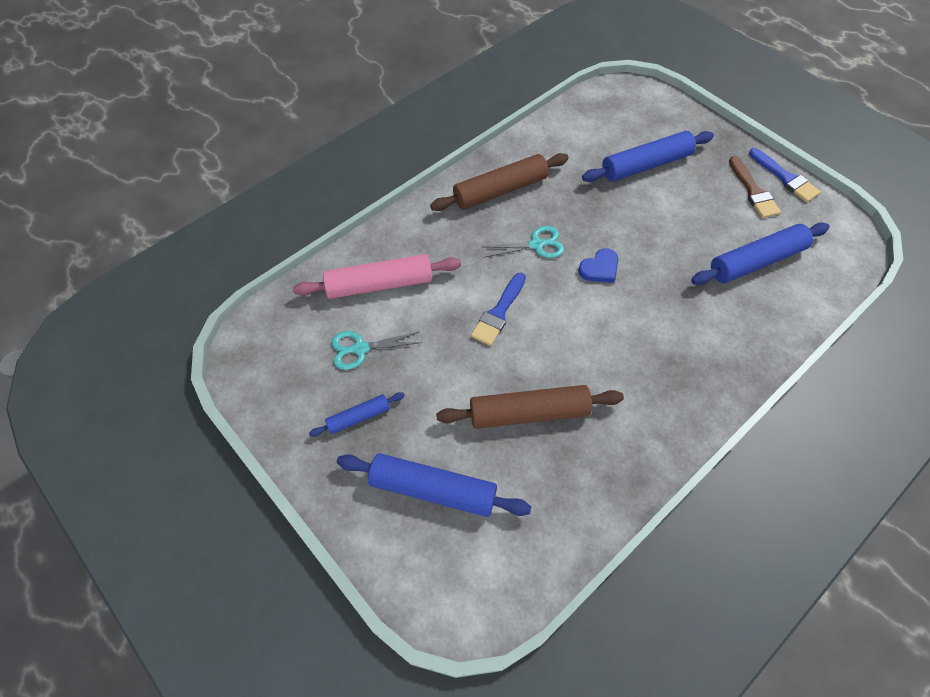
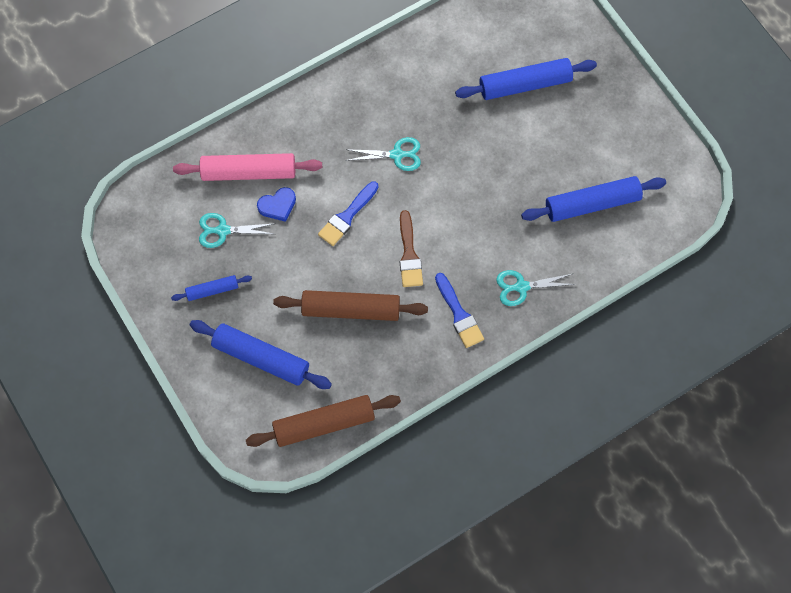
camera: 10 degrees right, 10 degrees up
brown rolling pin [430,153,569,211] -> brown rolling pin moved to [246,395,401,447]
blue heart [578,248,618,283] -> blue heart moved to [257,187,296,222]
brown brush [729,156,781,218] -> brown brush moved to [400,210,423,287]
blue brush [749,148,821,202] -> blue brush moved to [435,273,484,348]
none -> turquoise scissors [496,270,575,306]

